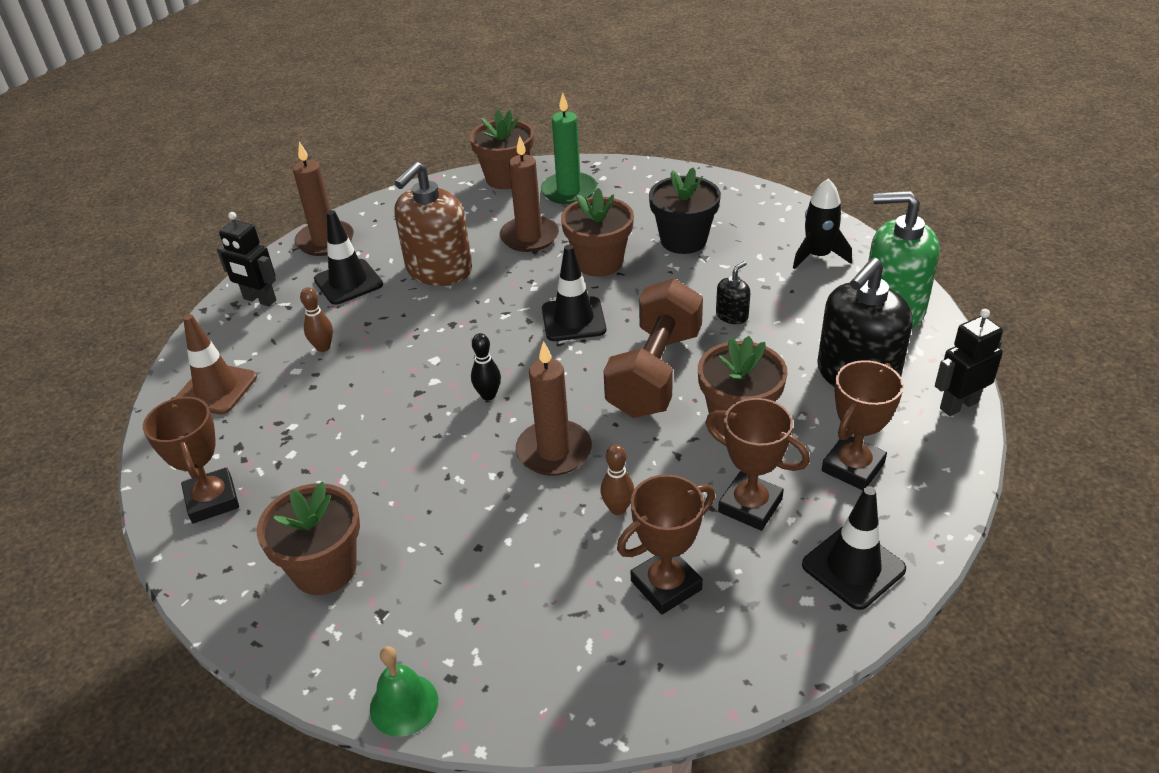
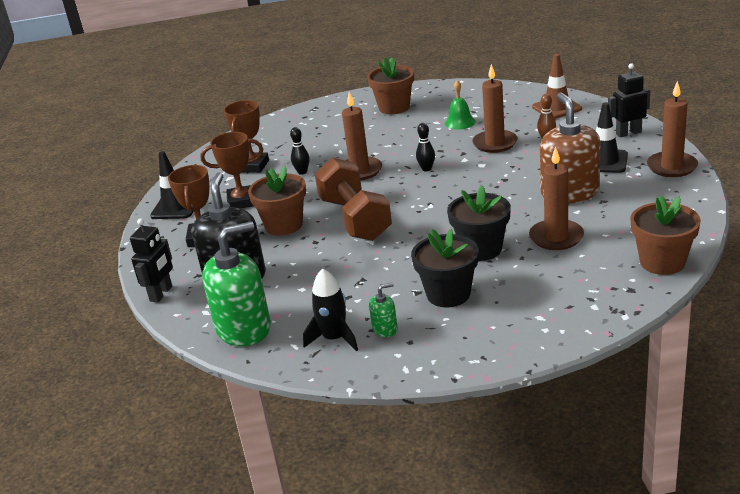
camera: 140 degrees right, 10 degrees down
brown trophy [143,397,239,523] -> none
green bell [370,646,438,737] -> green bell moved to [445,80,476,130]
green candle [541,93,597,204] -> none
black traffic cone [542,245,606,341] -> none
brown flower pot [561,188,634,277] -> black flower pot [447,186,511,261]
brown bowling pin [600,444,634,515] -> black bowling pin [290,127,310,175]
black soap dispenser [716,261,750,324] -> none
none -> green soap dispenser [369,283,398,337]
none -> brown candle [472,64,518,153]

